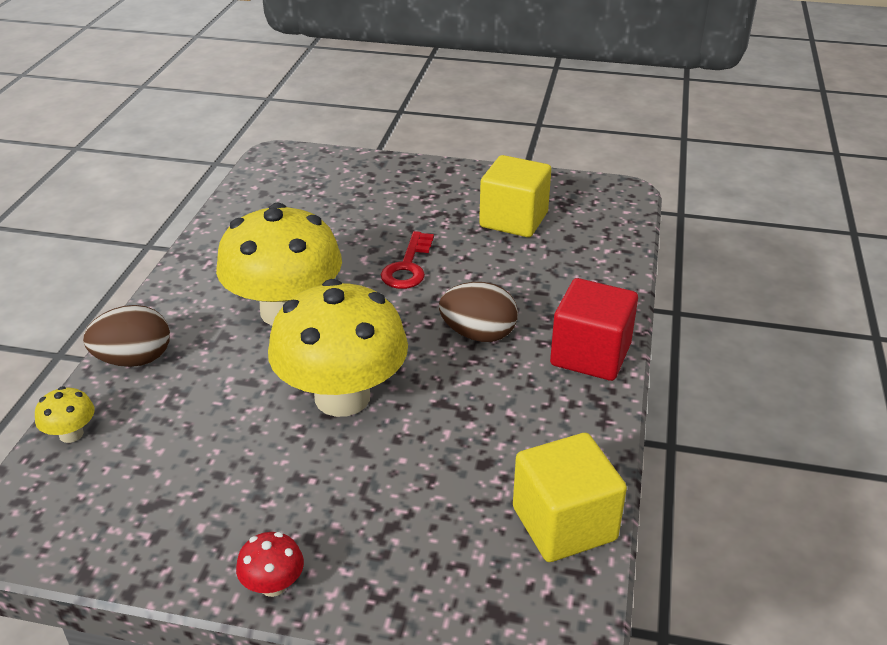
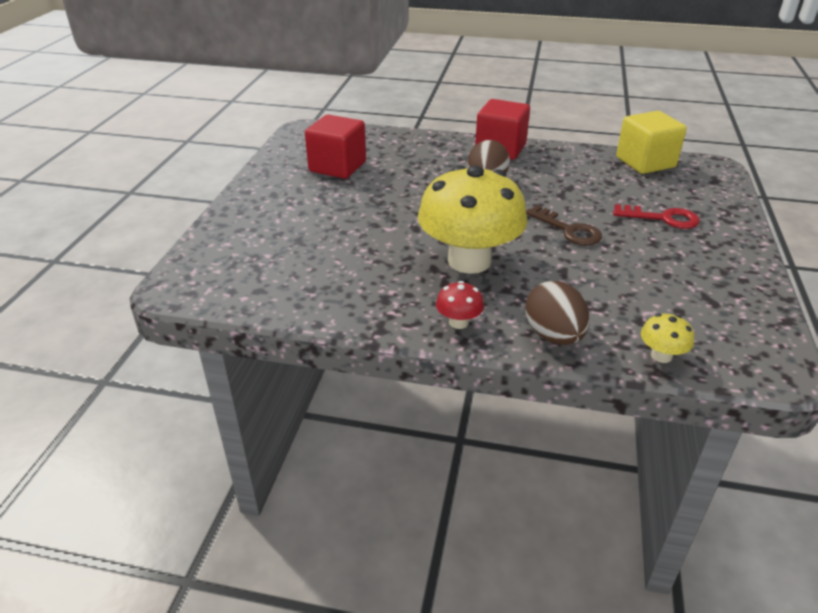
camera: 90 degrees left, 0 degrees up
red mushroom [236,532,304,597] -> red mushroom moved to [436,281,484,329]
yellow mushroom [268,279,408,417] -> brown key [526,205,602,245]
red key [381,231,434,289] -> red key moved to [613,204,700,229]
yellow cube [479,155,551,237] -> red cube [305,114,366,179]

